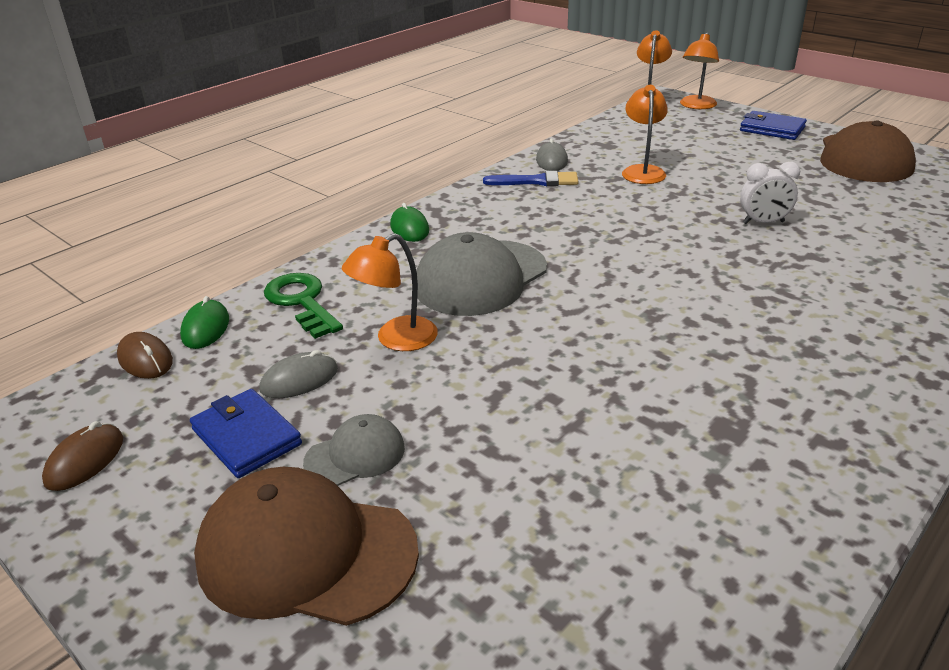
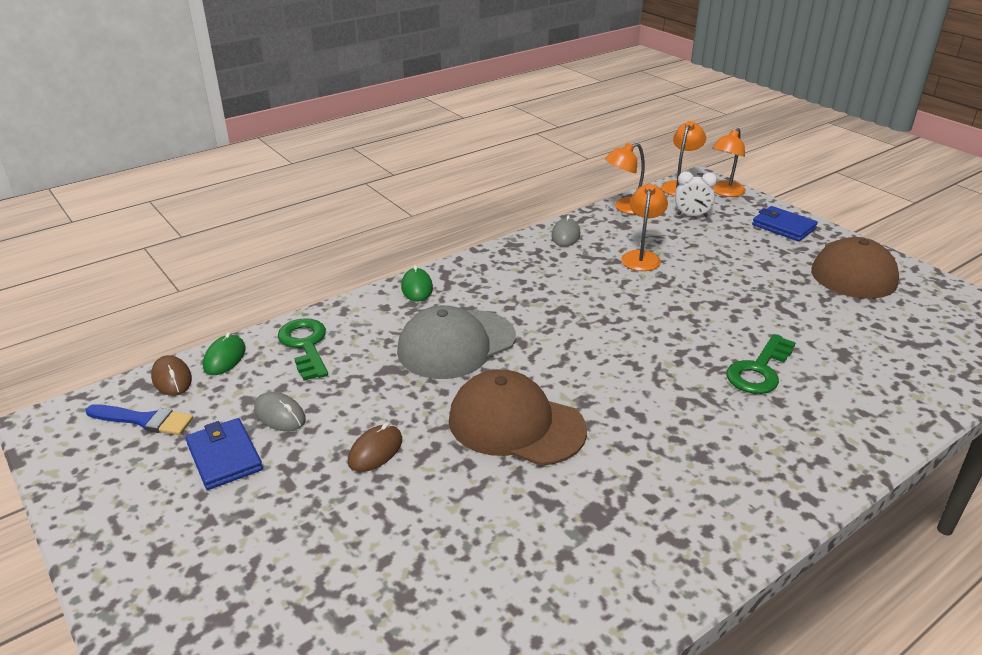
camera: 10 degrees right, 0 degrees up
brown mouse [42,421,123,491] -> brown mouse moved to [348,423,402,472]
brown cap [194,467,419,626] -> brown cap moved to [449,370,587,466]
grey mouse [259,350,338,398] -> grey mouse turned 60 degrees clockwise [254,392,306,431]
grey cap [303,414,405,486] -> none
orange lamp [342,233,438,351] -> orange lamp moved to [605,143,645,214]
blue brush [483,171,578,186] -> blue brush moved to [85,404,193,435]
white clock [740,161,800,224] -> white clock moved to [675,171,717,217]
none -> green key [727,334,796,394]

